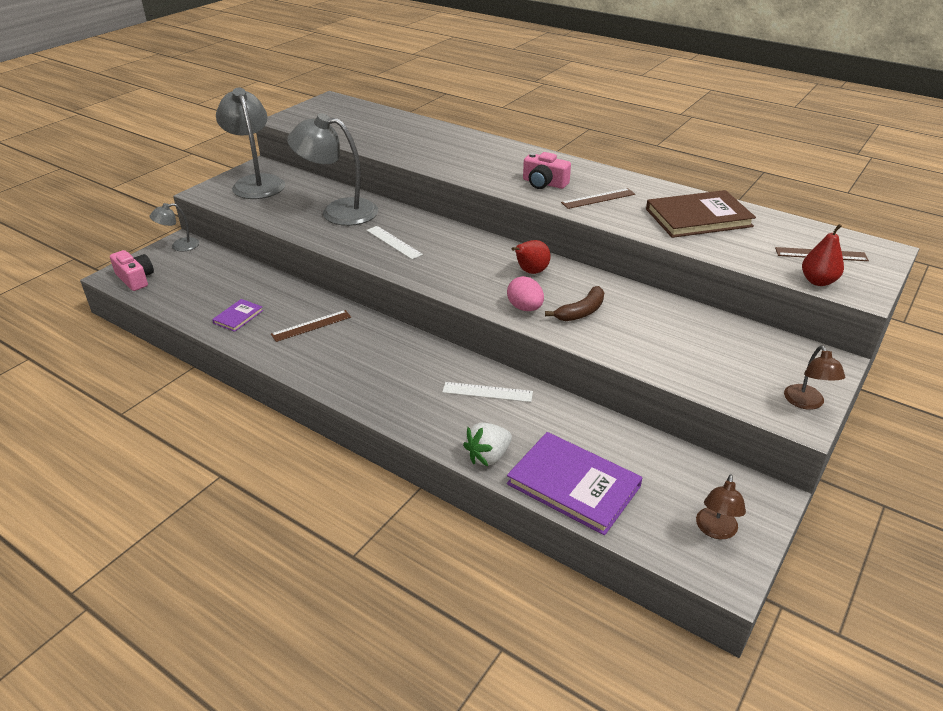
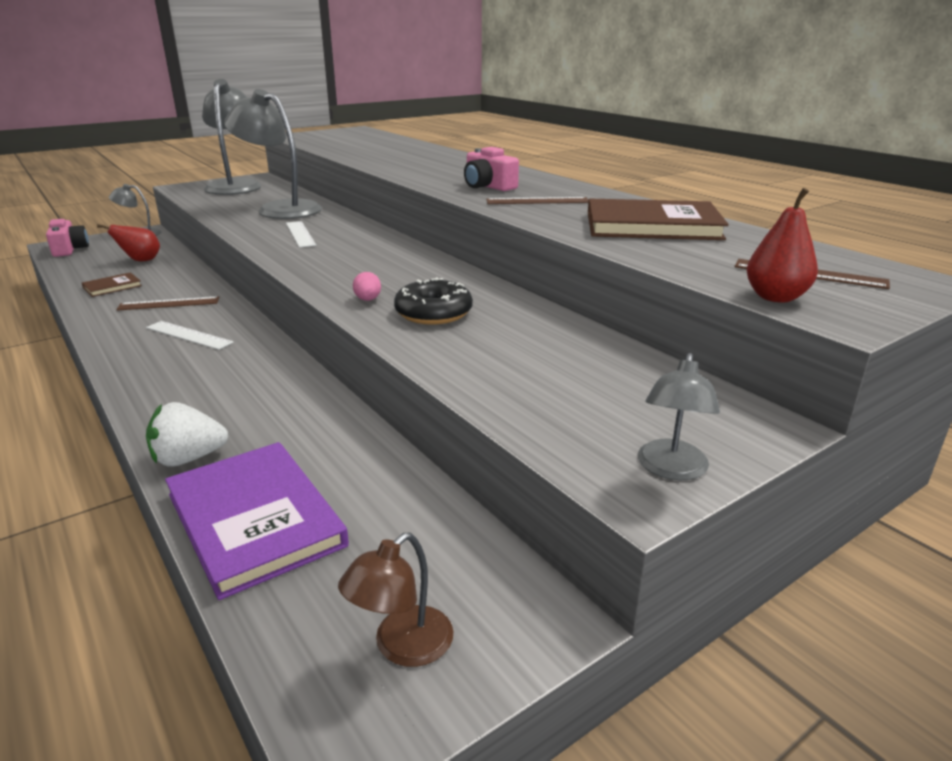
camera: 20 degrees right, 10 degrees down
purple book [212,299,263,332] -> brown book [82,272,142,297]
white ruler [442,382,533,402] -> white ruler moved to [146,321,234,350]
pink egg [507,276,544,311] -> pink egg [353,272,381,301], size x0.63
red pear [512,240,551,274] -> red pear moved to [97,224,160,261]
brown banana [545,286,604,321] -> black donut [394,277,473,325]
brown lamp [784,345,845,410] -> grey lamp [638,353,720,480]

